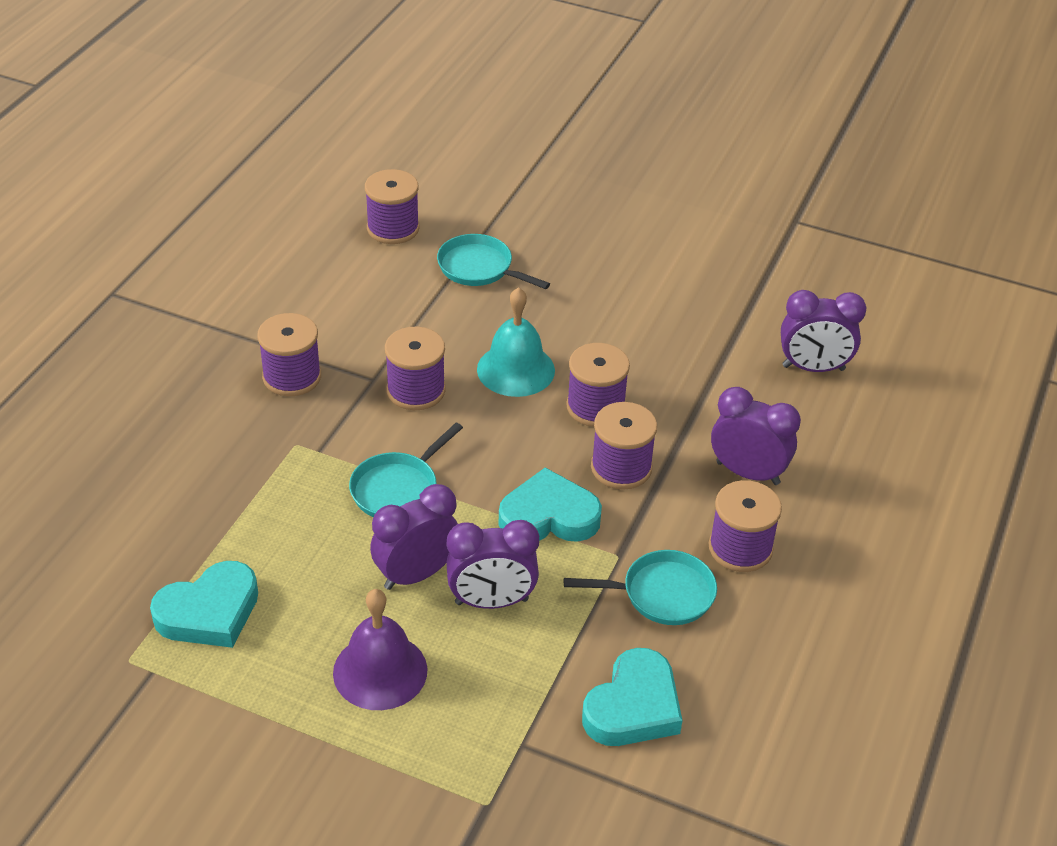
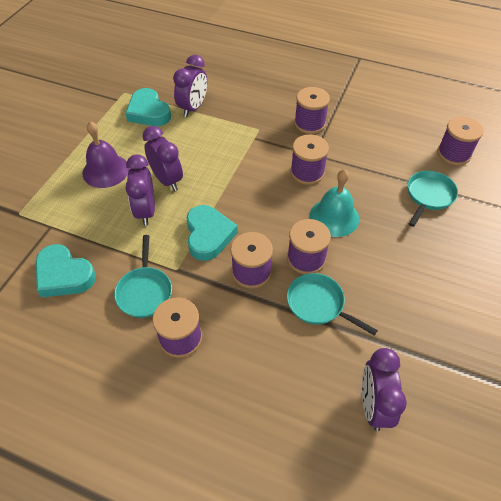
camera: 90 degrees right, 10 degrees up
turquoise pan [349,423,463,517] -> turquoise pan moved to [287,273,378,336]
purple clock [711,387,801,485] -> purple clock moved to [173,55,207,117]

